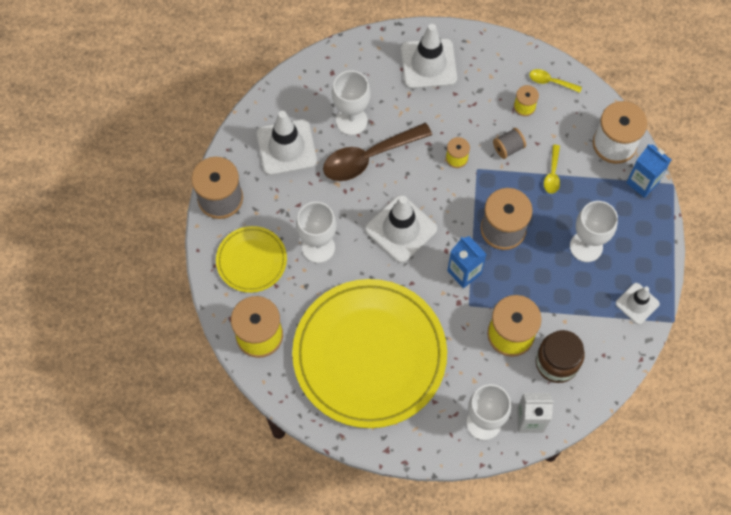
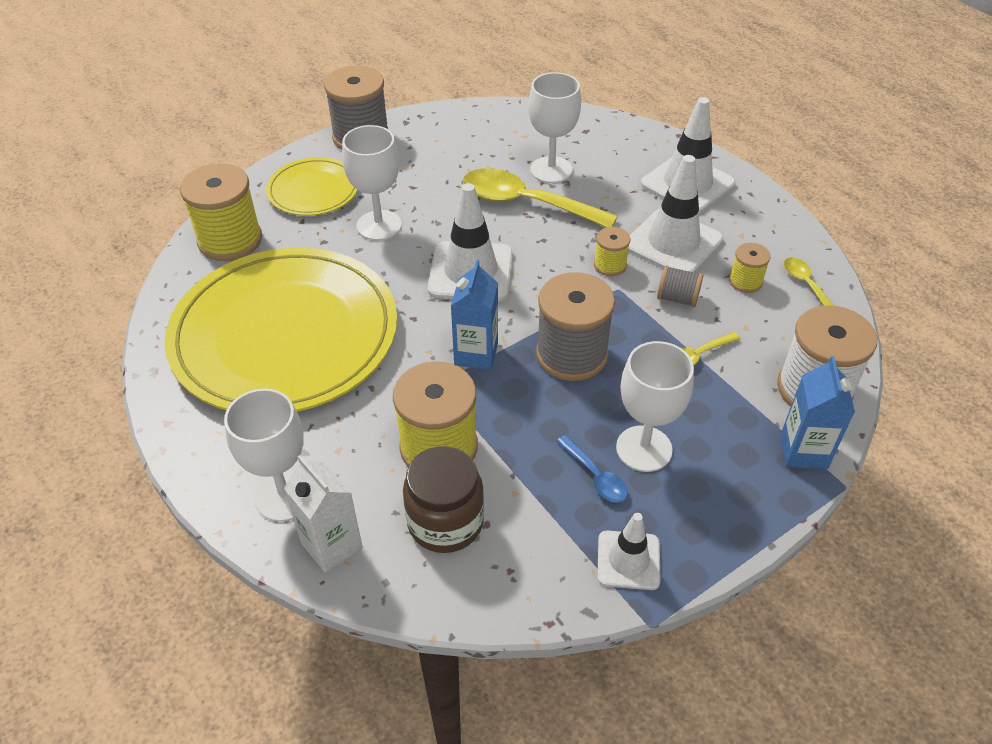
camera: 50 degrees right, 20 degrees down
white traffic cone [257,111,317,175] -> white traffic cone moved to [628,155,723,273]
brown spoon [323,123,432,181] -> yellow spoon [463,168,618,228]
none -> blue spoon [556,435,628,502]

